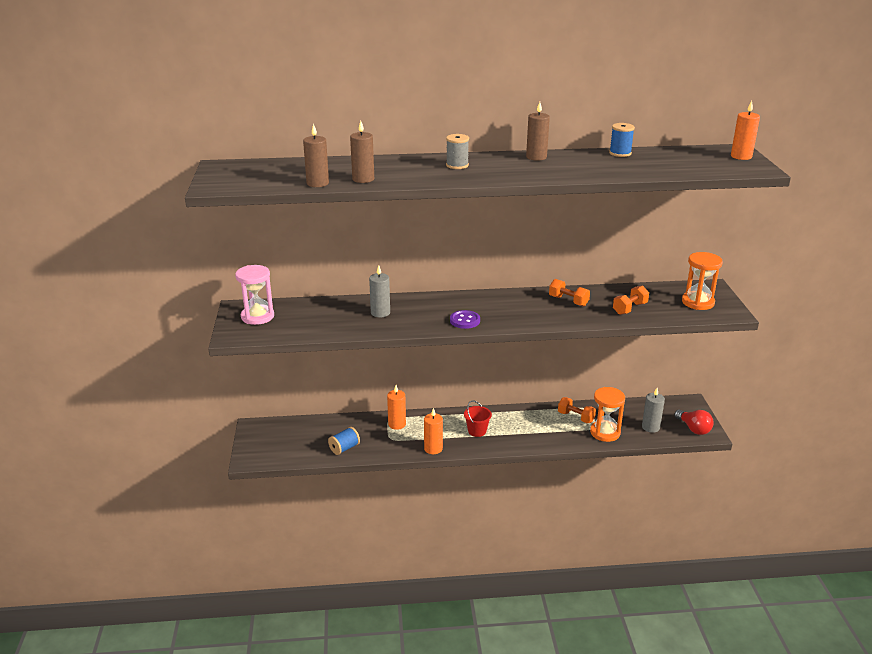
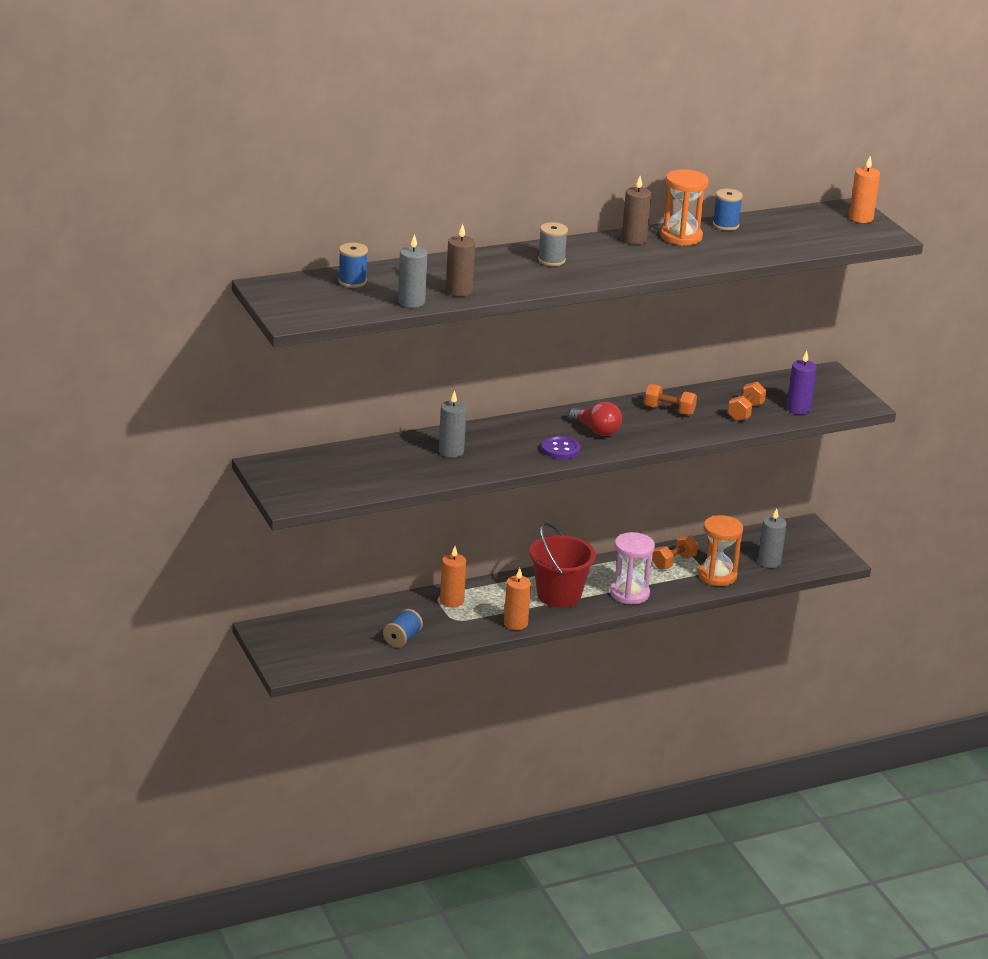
camera: 20 degrees left, 0 degrees up
pink hourglass [235,265,274,325] -> pink hourglass moved to [610,532,655,604]
brown candle [303,124,329,187] -> grey candle [398,234,427,308]
red bucket [464,400,492,437] -> red bucket [529,522,596,608], size x1.79
orange dumbbell [558,397,596,423] -> orange dumbbell turned 60 degrees counterclockwise [652,535,698,569]
red light bulb [675,410,714,435] -> red light bulb moved to [568,401,622,436]
orange hourglass [682,252,723,310] -> orange hourglass moved to [660,169,709,246]
none -> blue spool [338,243,368,288]
none -> purple candle [787,351,817,415]

